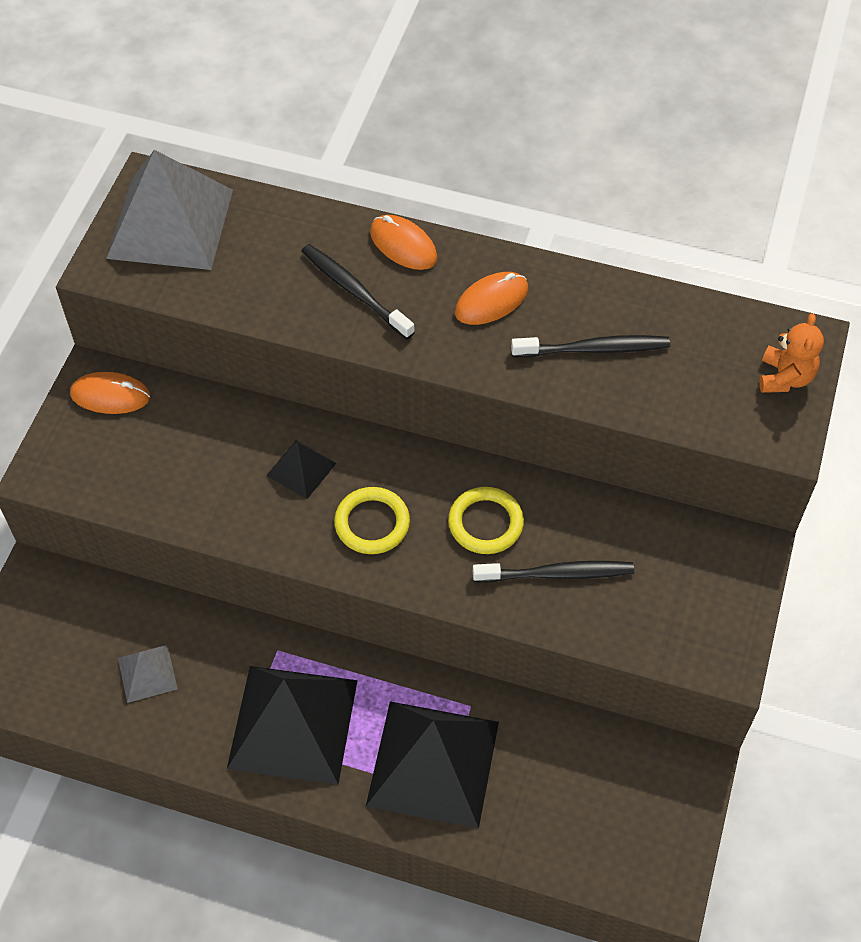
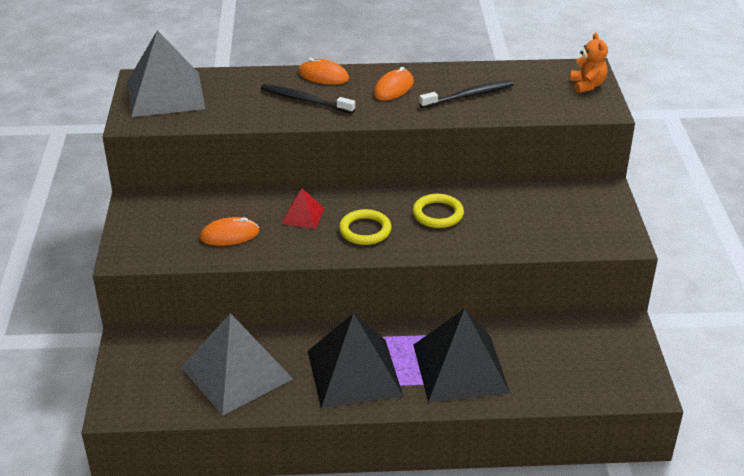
camera: 20 degrees left, 20 degrees down
orange mouse [70,372,150,414] -> orange mouse moved to [200,217,259,246]
grey pyramid [118,645,178,703] -> grey pyramid [181,313,293,416], size x2.16
black pyramid [266,441,336,499] -> red pyramid [281,188,325,229]
black toothbrush [473,561,634,582] -> none

